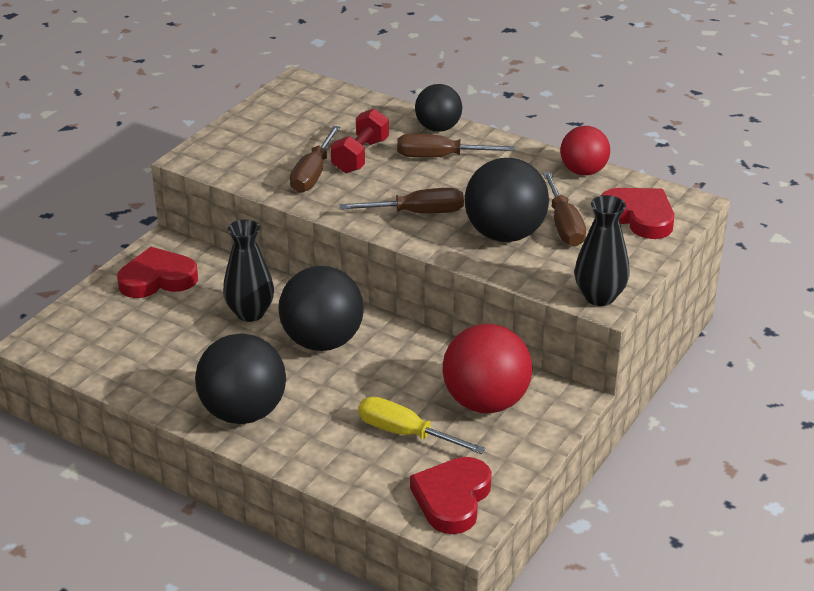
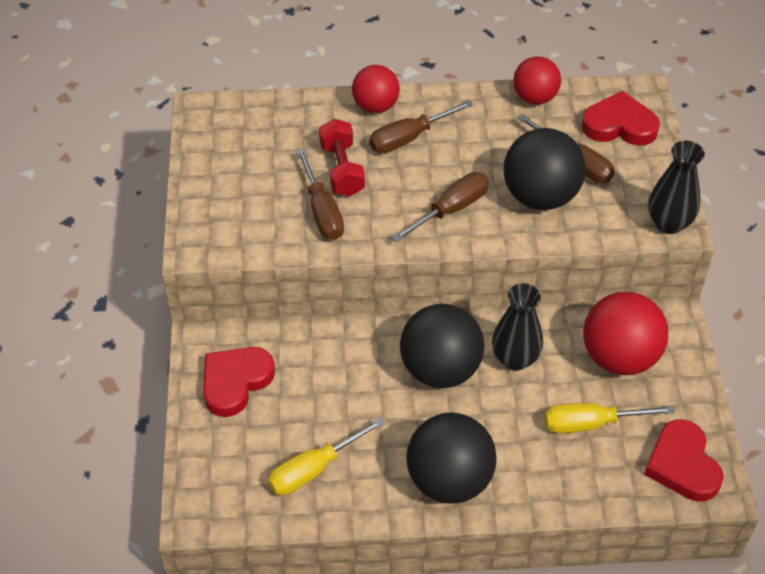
camera: 35 degrees left, 15 degrees up
black vase [223,219,274,322] -> black vase moved to [492,283,543,371]
black ball [415,84,462,132] -> red ball [352,65,400,113]
none -> yellow screwdriver [268,418,384,495]

